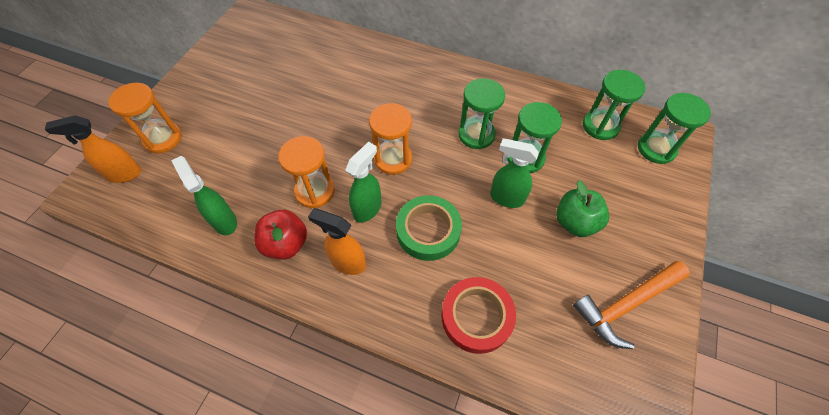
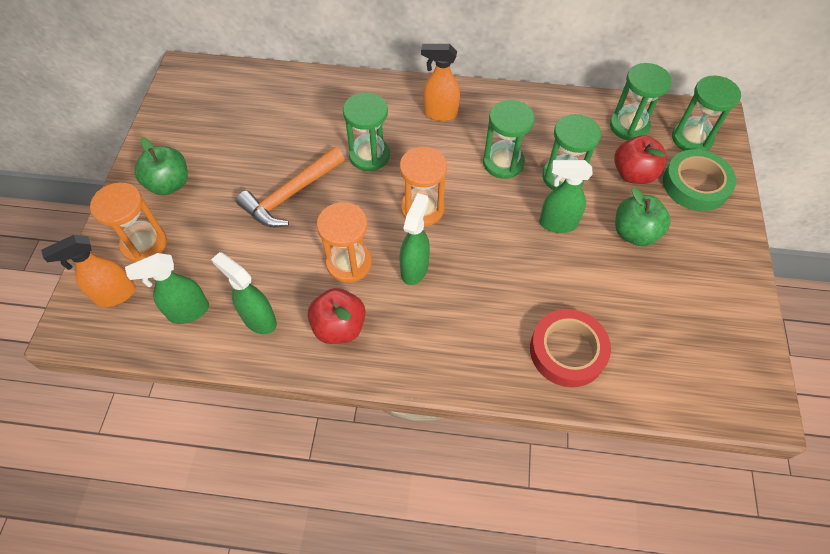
camera: 15 degrees left, 0 degrees up
orange spray bottle [308,208,366,275] -> orange spray bottle moved to [421,44,460,121]
green tape [396,195,462,261] -> green tape moved to [663,149,736,211]
orange hammer [573,261,690,349] -> orange hammer moved to [236,147,345,227]
none -> green spray bottle [125,253,209,324]
none -> green apple [135,137,188,195]
none -> green hourglass [343,93,390,171]
none -> red apple [614,135,666,184]

